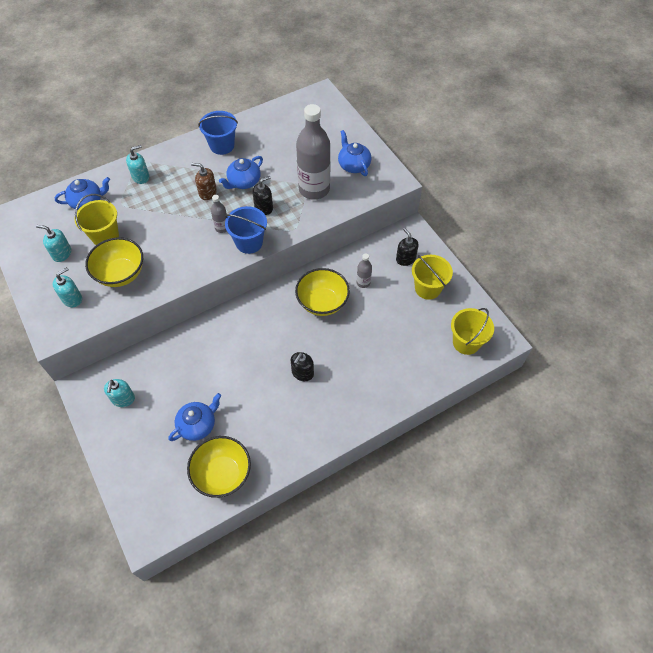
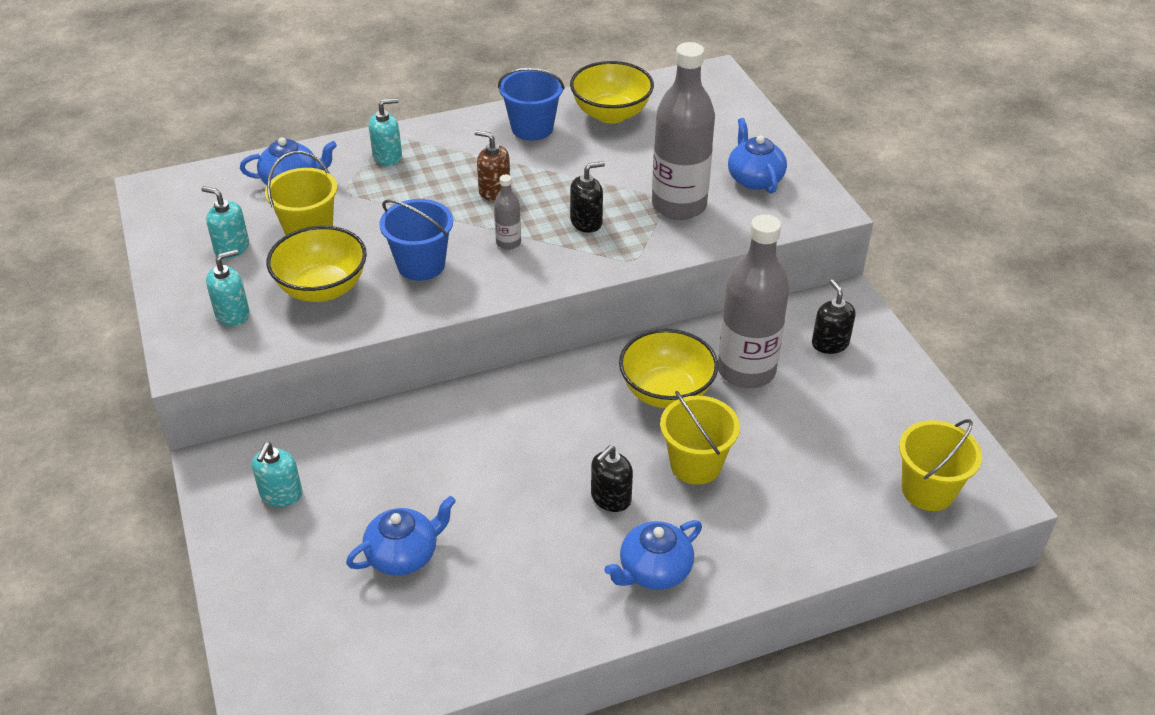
camera: 10 degrees right, 15 degrees down
yellow bowl [187,436,251,498] -> yellow bowl moved to [570,61,654,123]
blue teapot [219,156,263,189] -> blue teapot moved to [604,520,702,590]
blue bucket [225,206,267,254] -> blue bucket moved to [379,199,453,281]
grey bottle [357,254,372,288] -> grey bottle [718,214,790,388], size x2.28
yellow bucket [412,255,453,300] -> yellow bucket moved to [660,391,740,485]

